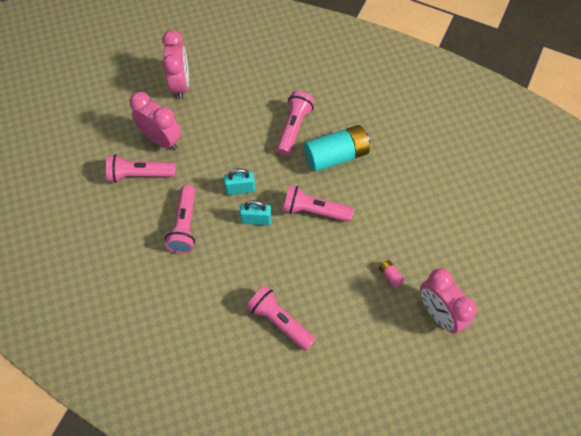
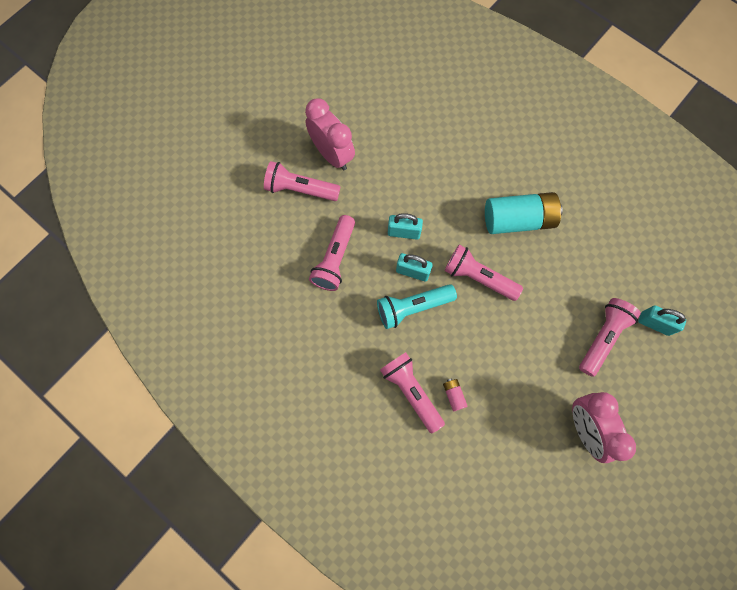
camera: 15 degrees right, 10 degrees up
pink clock [162,30,189,100] -> none
pink flashlight [277,91,315,155] -> pink flashlight moved to [579,298,641,377]
pink battery [379,260,405,288] -> pink battery moved to [443,378,468,412]
none -> turquoise flashlight [377,284,457,329]
none -> turquoise padlock [638,305,686,336]

